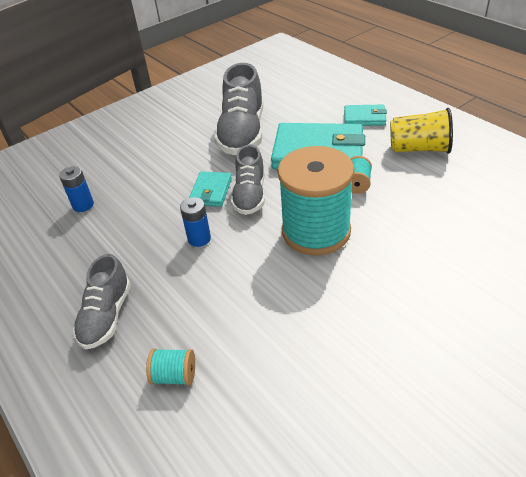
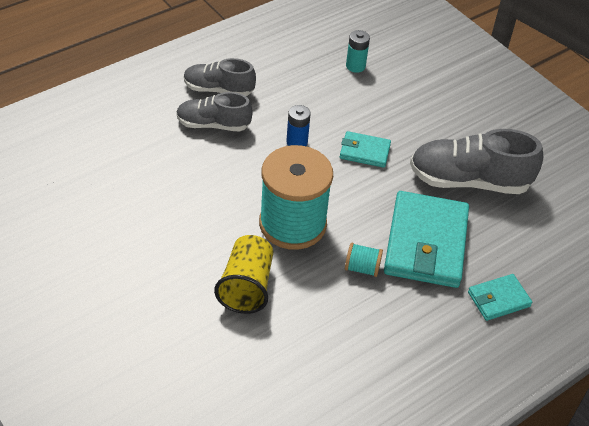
camera: 85 degrees right, 5 degrees up
blue battery [59,166,94,212] -> turquoise battery [346,30,370,73]
turquoise spool [146,348,195,385] -> none
grey shoe [231,144,265,215] -> grey shoe moved to [176,92,253,132]
turquoise wallet [344,105,387,126] -> turquoise wallet turned 60 degrees clockwise [468,274,532,321]
yellow cup [390,108,453,154] -> yellow cup moved to [214,235,273,314]

